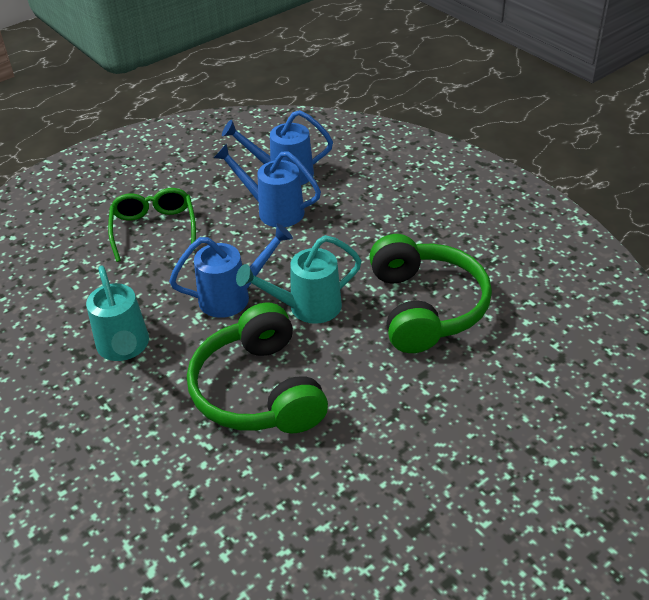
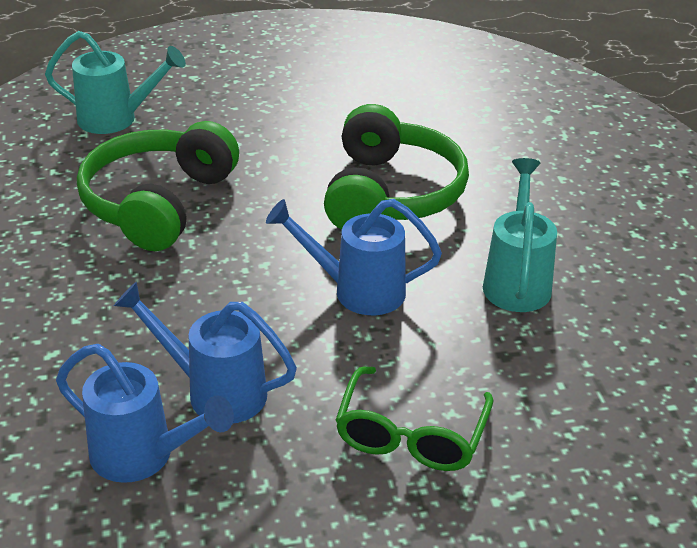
camera: 155 degrees left, 5 degrees down
blue watering can [214,144,321,227] -> blue watering can turned 150 degrees clockwise [114,282,297,423]
turquoise watering can [236,235,362,324] -> turquoise watering can moved to [45,31,186,134]

